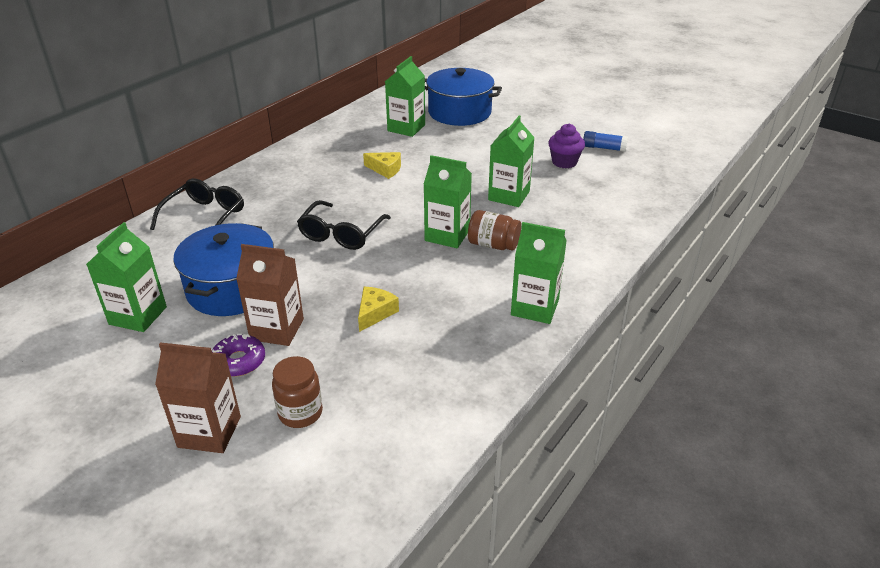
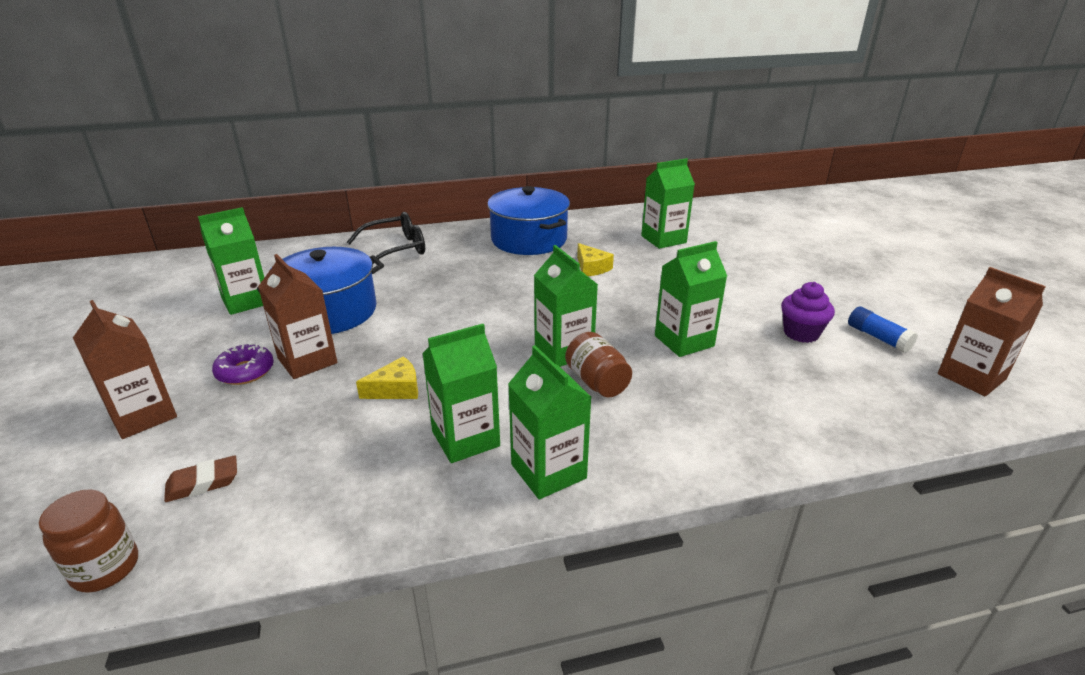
camera: 40 degrees right, 5 degrees down
brown jar [272,356,323,428] -> brown jar moved to [39,489,138,593]
black glasses [297,200,391,250] -> none
blue pot [425,68,502,126] -> blue pot moved to [487,186,570,255]
none -> brown eraser [164,455,237,502]
none -> green carton [422,324,500,463]
none -> brown carton [938,267,1046,396]

